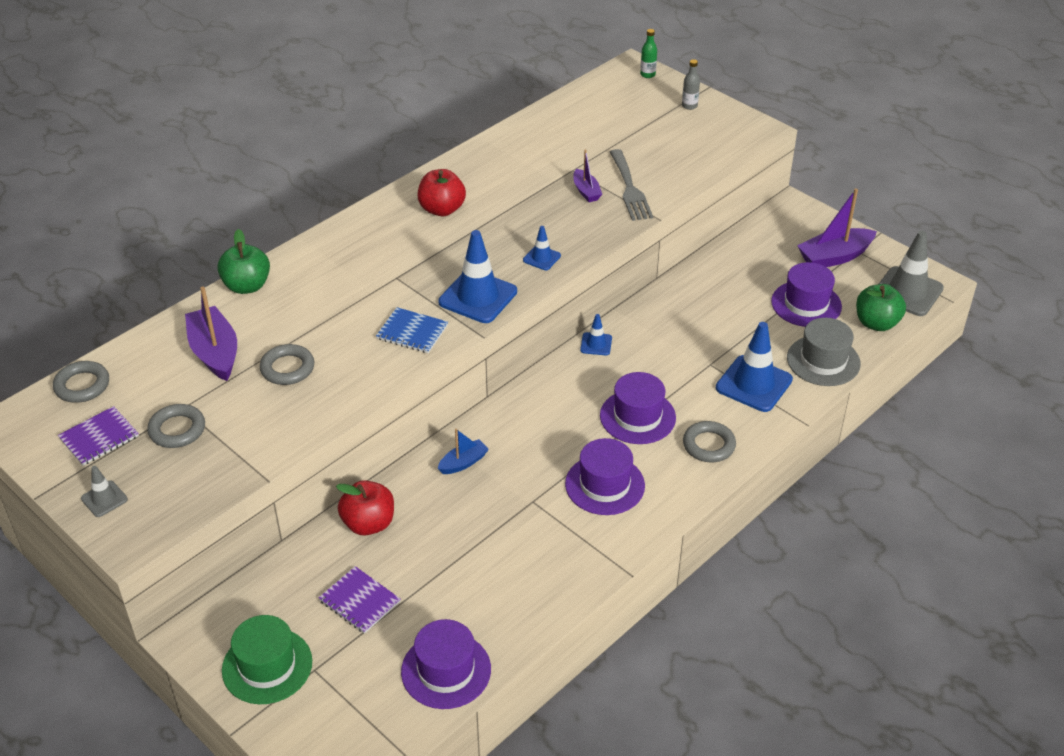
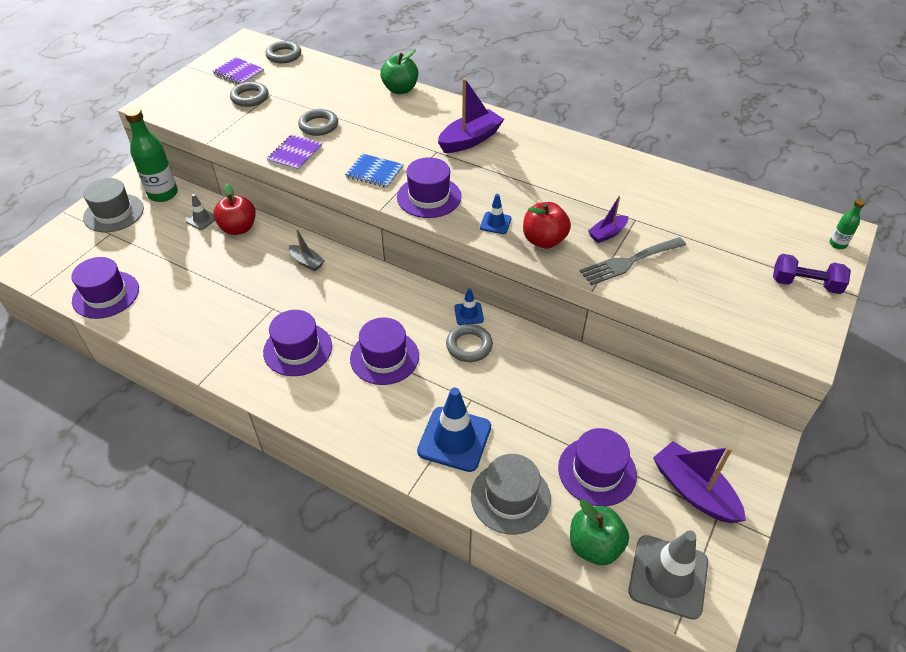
camera: 75 degrees right, 5 degrees up
grey traffic cone [81,466,128,517] -> grey traffic cone moved to [186,194,215,230]
purple boat [185,287,237,381] -> purple boat moved to [438,78,504,153]
green hat [222,615,312,704] -> grey hat [83,178,144,233]
purple notebook [318,566,401,634] -> purple notebook moved to [267,135,322,171]
blue notebook [376,307,448,353] -> blue notebook turned 75 degrees counterclockwise [345,153,404,188]
red apple [418,169,466,216] -> red apple moved to [523,202,571,248]
blue traffic cone [438,230,517,323] -> purple hat [397,157,461,218]
blue boat [438,429,489,474] -> grey boat [289,229,325,271]
grey bottle [682,59,700,110] -> purple dumbbell [773,254,851,294]
grey ring [683,421,736,462] -> grey ring moved to [446,324,493,362]
none -> green bottle [124,107,178,202]

